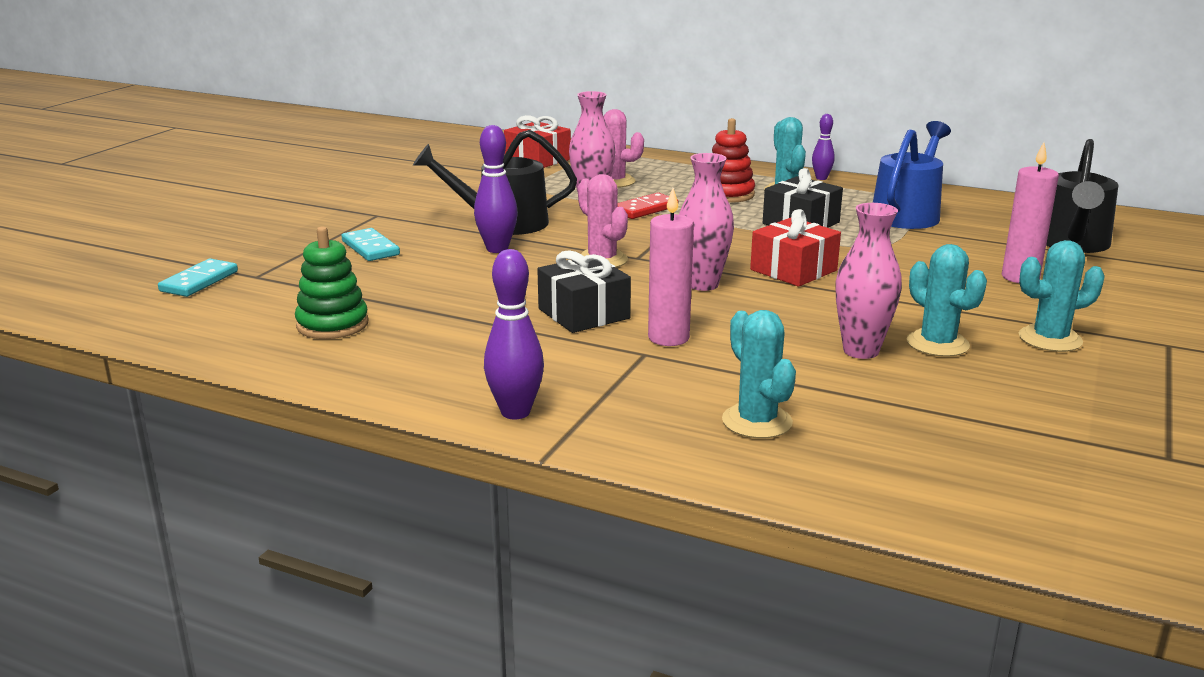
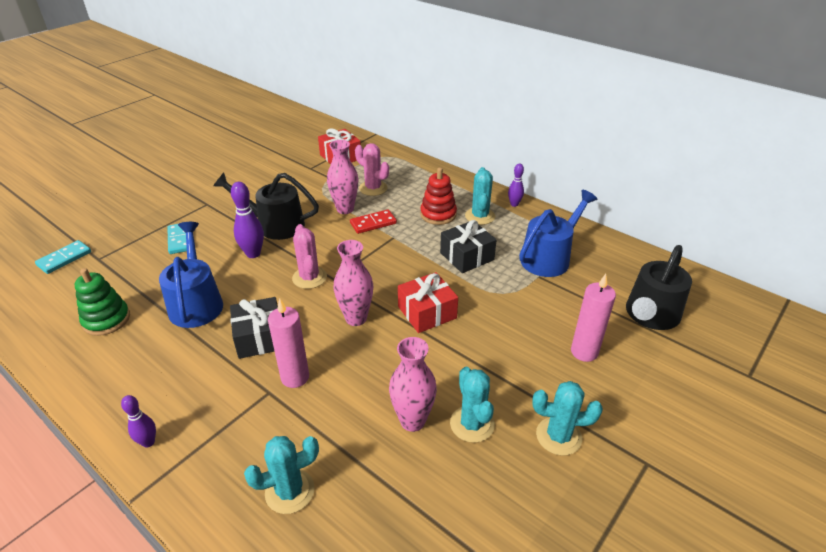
camera: 15 degrees right, 15 degrees up
purple bowling pin [484,249,544,419] -> purple bowling pin [121,395,156,448], size x0.62
turquoise cactus [722,310,796,438] -> turquoise cactus turned 75 degrees clockwise [244,436,319,514]
none -> blue watering can [159,222,223,328]

